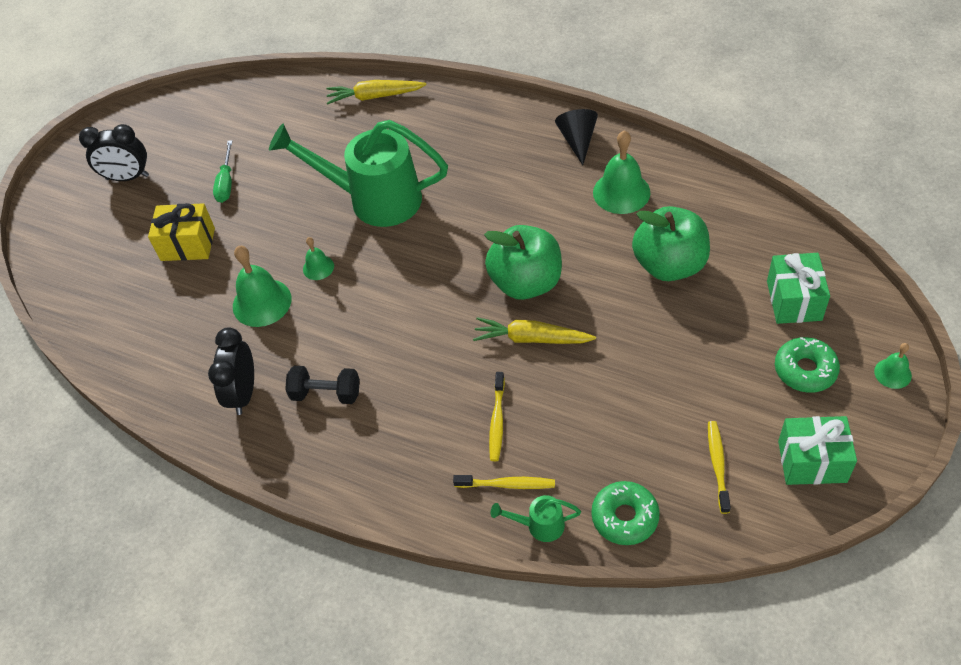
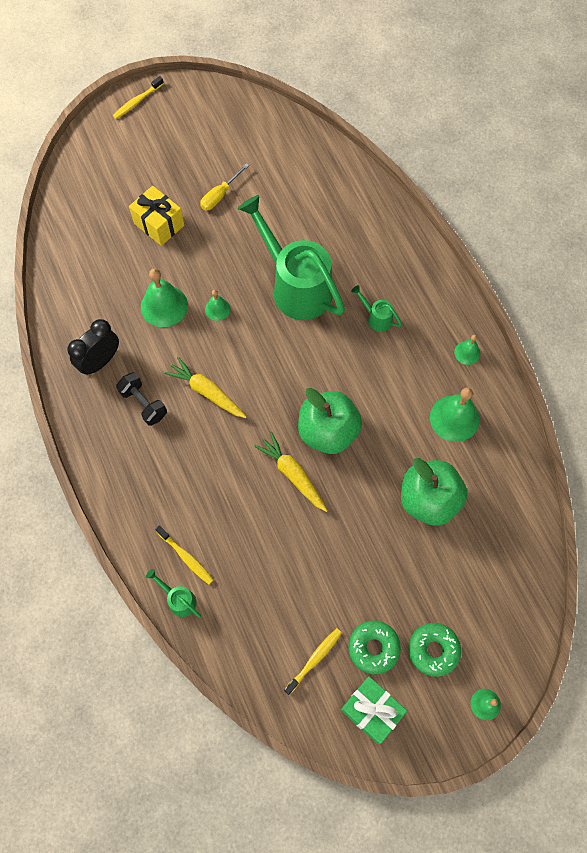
camera: 35 degrees right, 15 degrees up
black clock [79,124,149,181] -> none
green screwdriver [213,140,232,203] -> yellow screwdriver [200,163,249,210]
yellow carrot [326,80,427,105] -> yellow carrot moved to [164,357,247,418]
yellow toothbrush [489,372,505,461] -> yellow toothbrush moved to [113,76,164,119]
black cone [555,109,598,165] -> green bell [454,335,480,365]
green donut [591,481,660,545] -> green donut moved to [348,621,401,674]
green gift [767,253,830,324] -> none
none -> green watering can [351,285,402,332]

